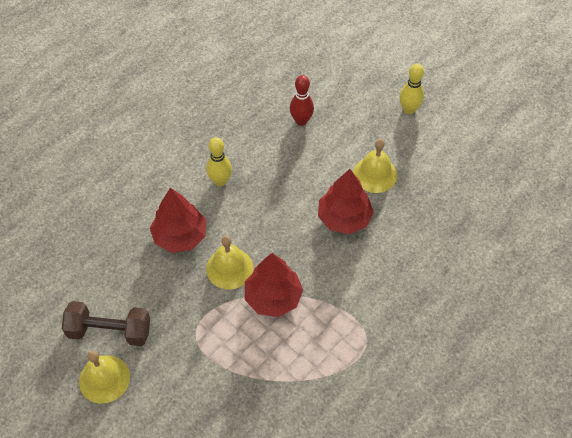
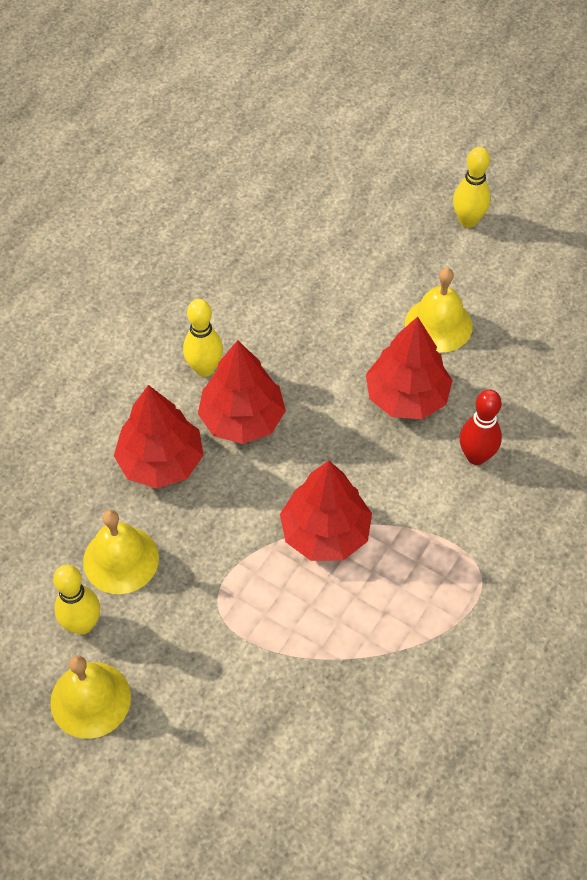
camera: 10 degrees left, 0 degrees up
brown dumbbell [62,301,150,346] -> yellow bowling pin [53,565,100,634]
yellow bell [206,236,253,289] -> yellow bell moved to [83,510,159,594]
red bowling pin [290,75,314,126] -> red bowling pin moved to [460,389,502,465]
none -> red tree [198,340,286,444]

